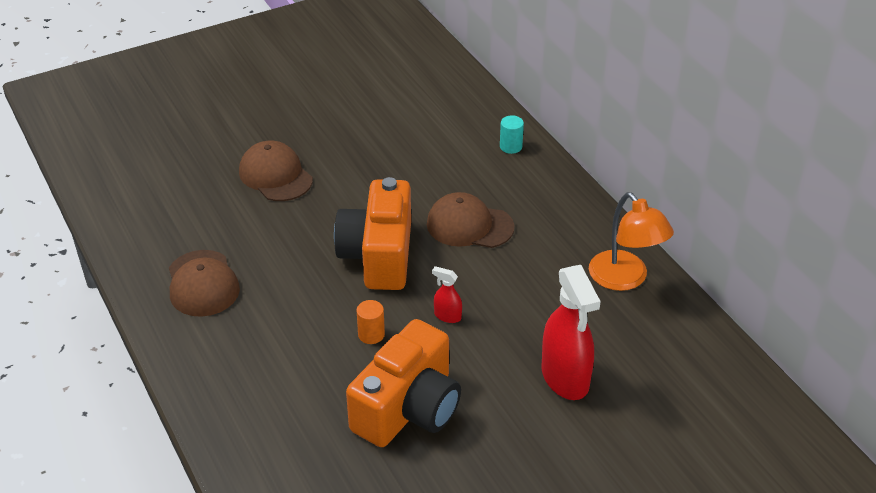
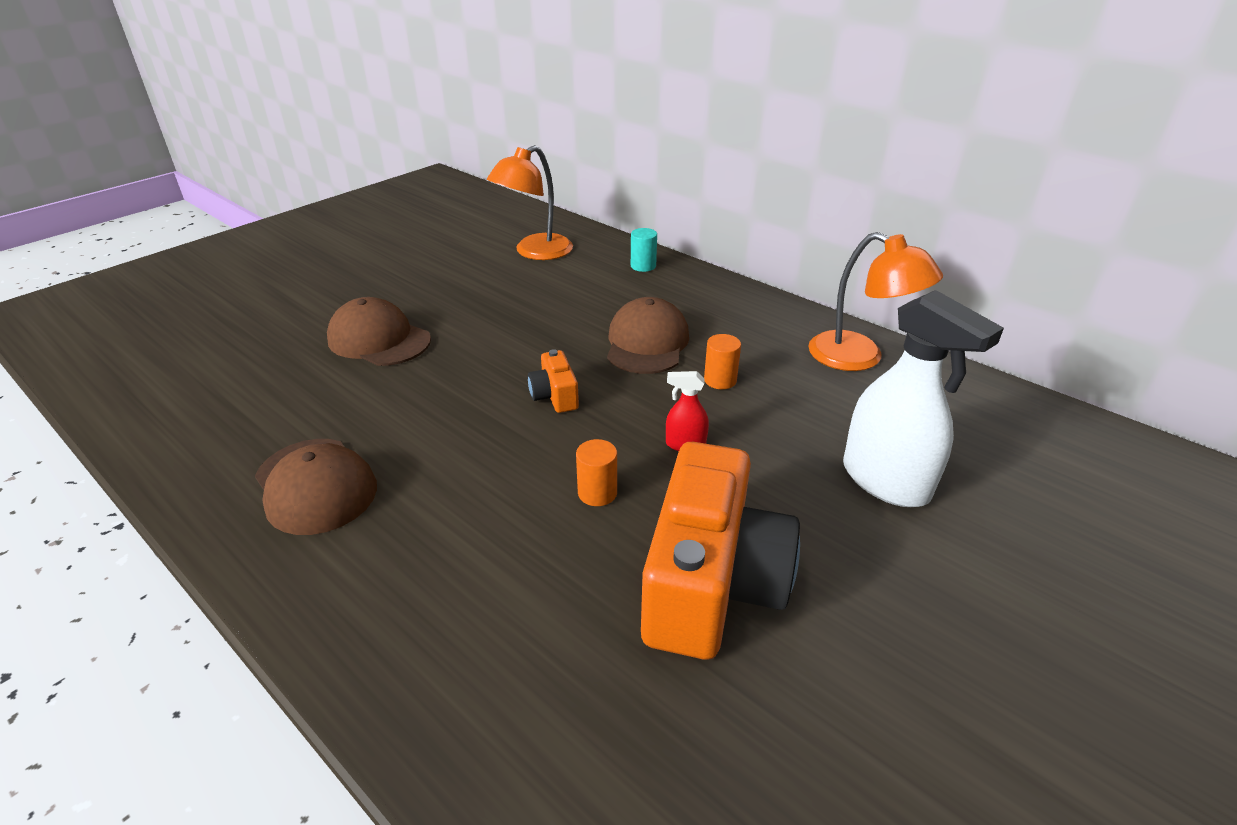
camera: 20 degrees left, 5 degrees down
orange camera [334,177,411,290] -> orange camera [528,349,579,413], size x0.44
brown cap [427,192,514,248] -> brown cap turned 105 degrees clockwise [607,297,689,374]
red spray bottle [542,265,601,400] -> white spray bottle [843,290,1004,507]
none -> orange lamp [487,145,573,260]
none -> orange cylinder [704,334,741,389]

